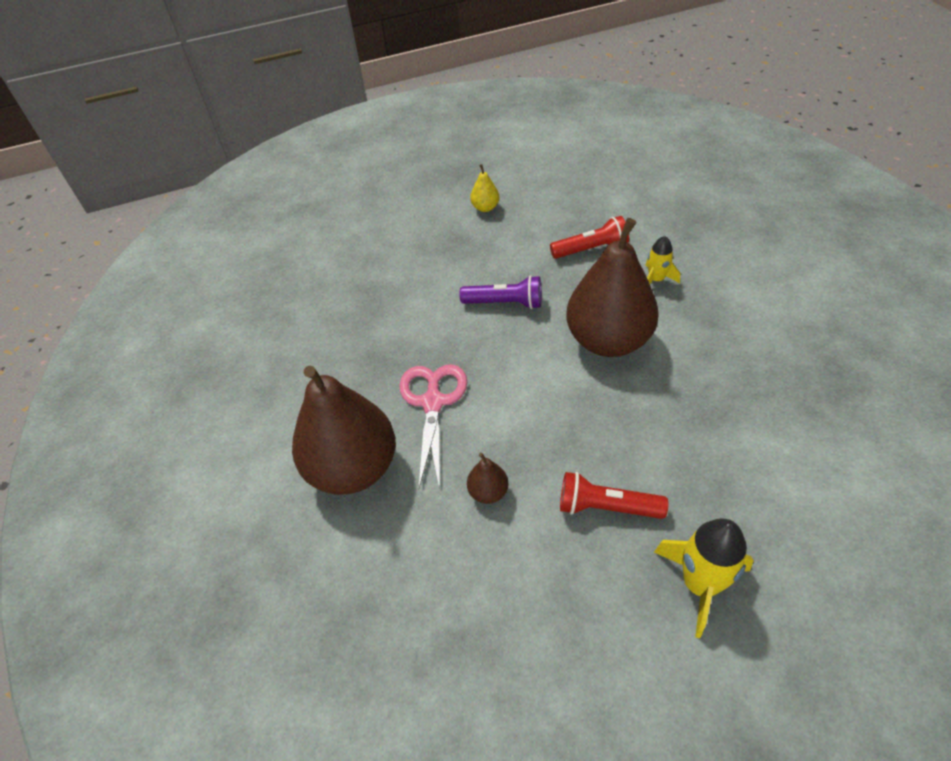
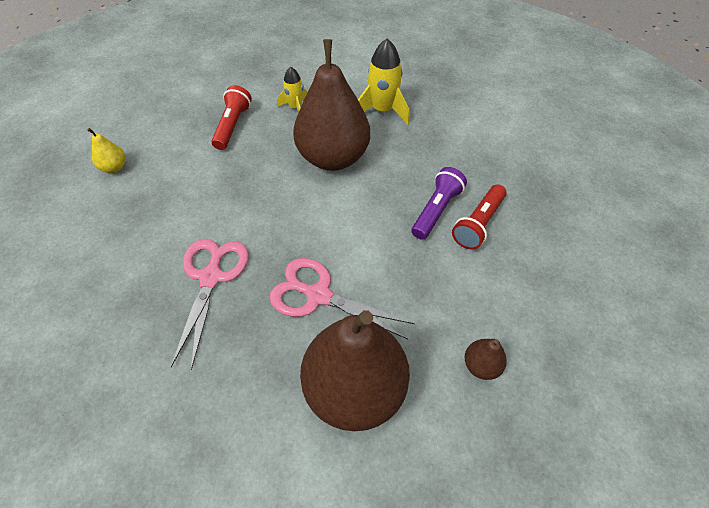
camera: 70 degrees left, 5 degrees up
purple flashlight [460,275,541,309] -> purple flashlight moved to [411,167,467,240]
brown pear [467,453,509,504] -> brown pear moved to [465,339,507,380]
yellow rocket [654,518,754,638] -> yellow rocket moved to [358,39,410,124]
none -> pink scissors [171,239,249,370]

